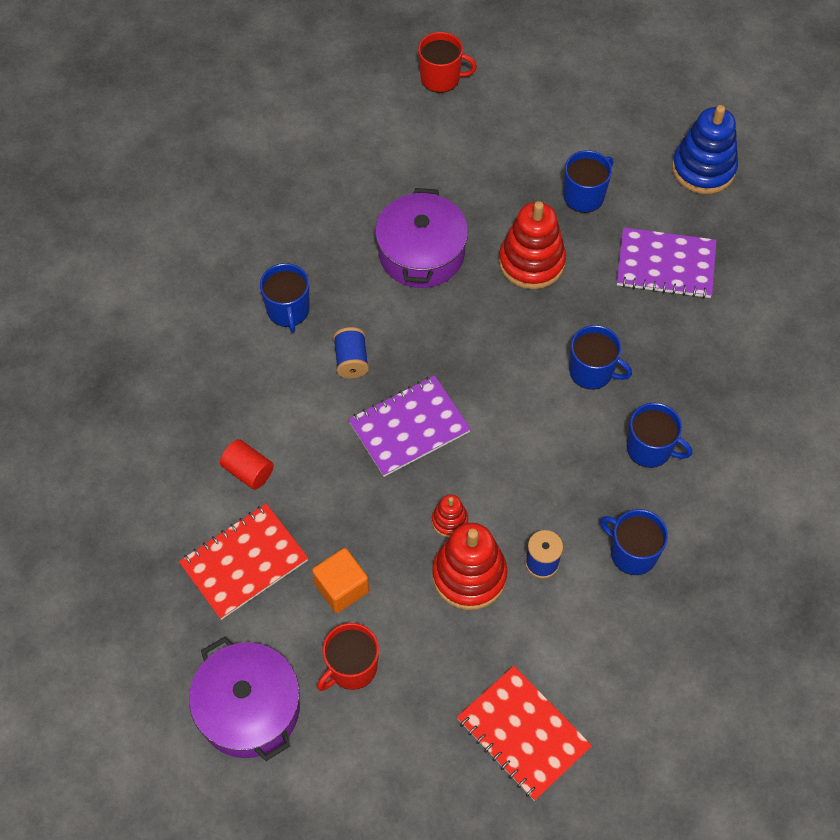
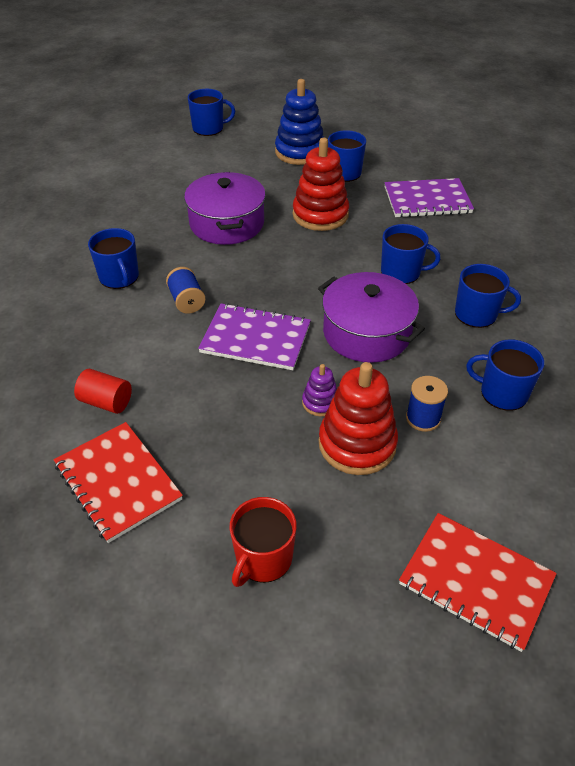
camera: 15 degrees left, 15 degrees down
red notebook [179,504,308,620] -> red notebook turned 75 degrees counterclockwise [54,422,183,543]
purple pot [189,637,300,761] -> purple pot moved to [318,272,425,363]
orange cube [312,548,369,613] -> none
purple notebook [348,375,471,477] -> purple notebook turned 60 degrees clockwise [198,303,311,370]
red mug [418,32,477,93] -> blue mug [188,89,235,136]
red stacking toy [432,494,468,537] -> purple stacking toy [302,364,337,416]
blue stacking toy [672,105,738,194] -> blue stacking toy moved to [275,79,324,165]

